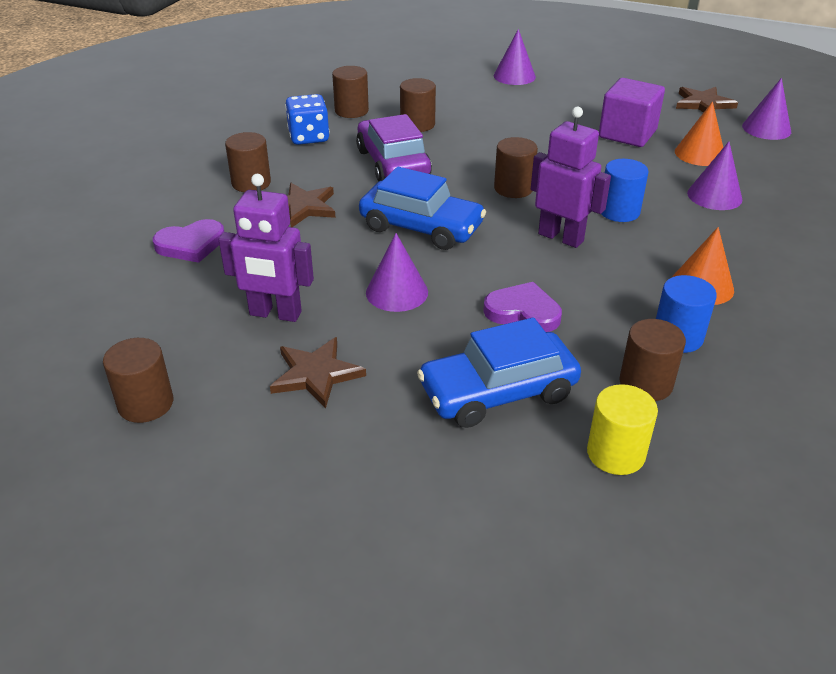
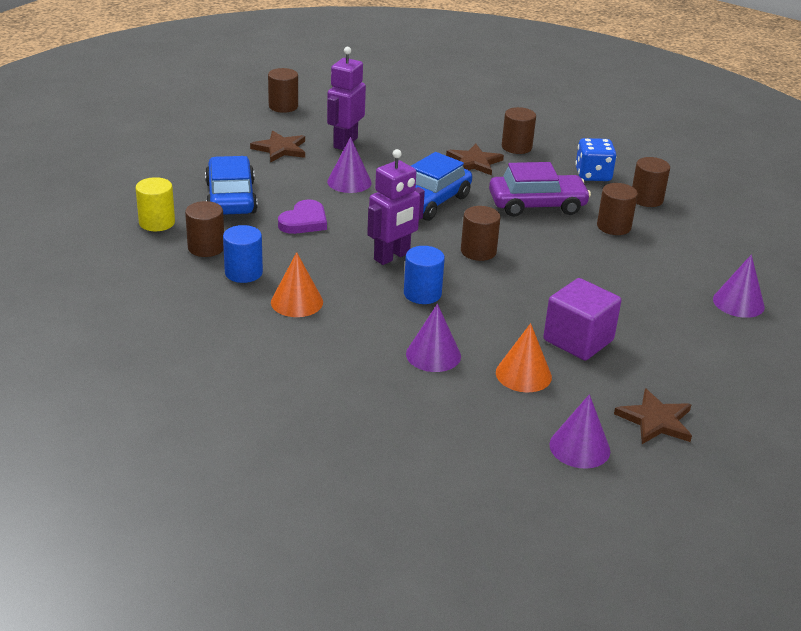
camera: 100 degrees right, 5 degrees down
purple heart [153,219,224,263] -> none

